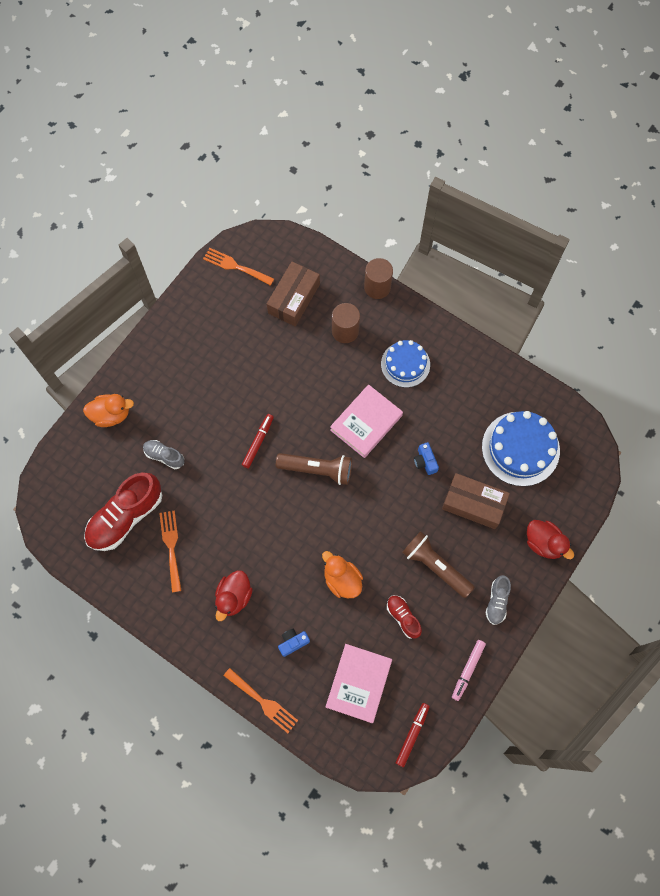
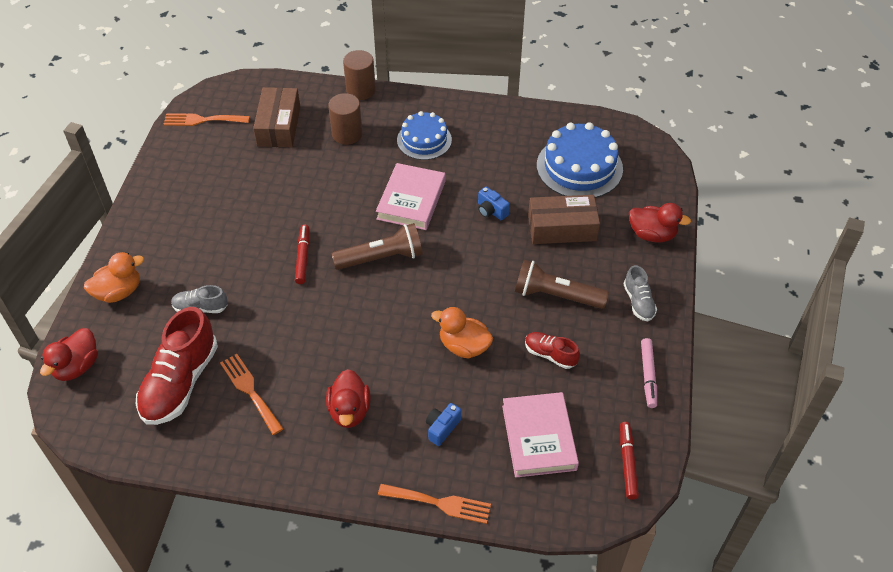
camera: 25 degrees left, 20 degrees down
none -> red duck [40,328,98,381]

